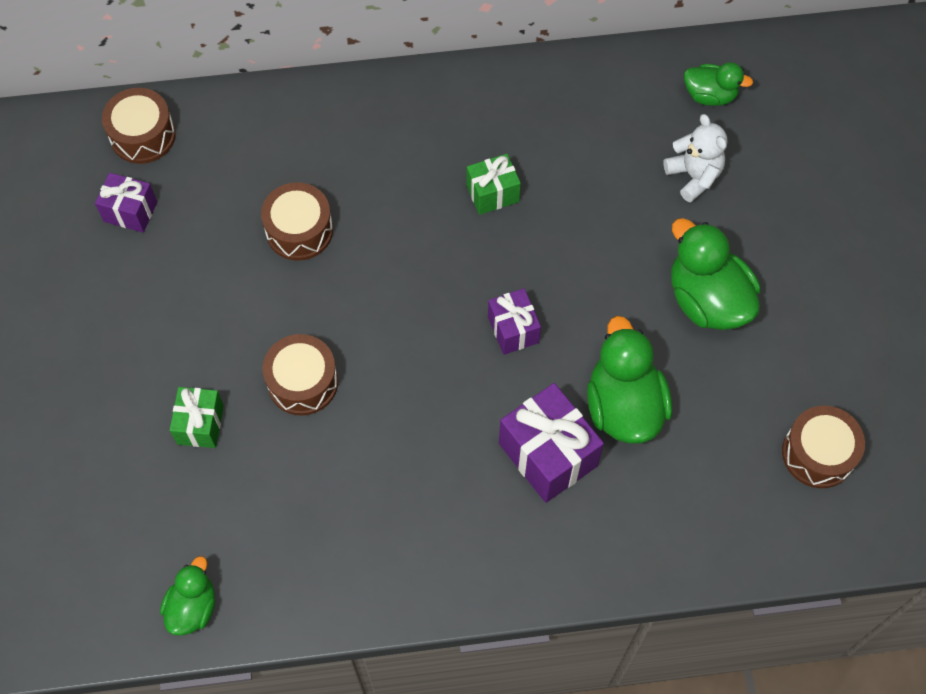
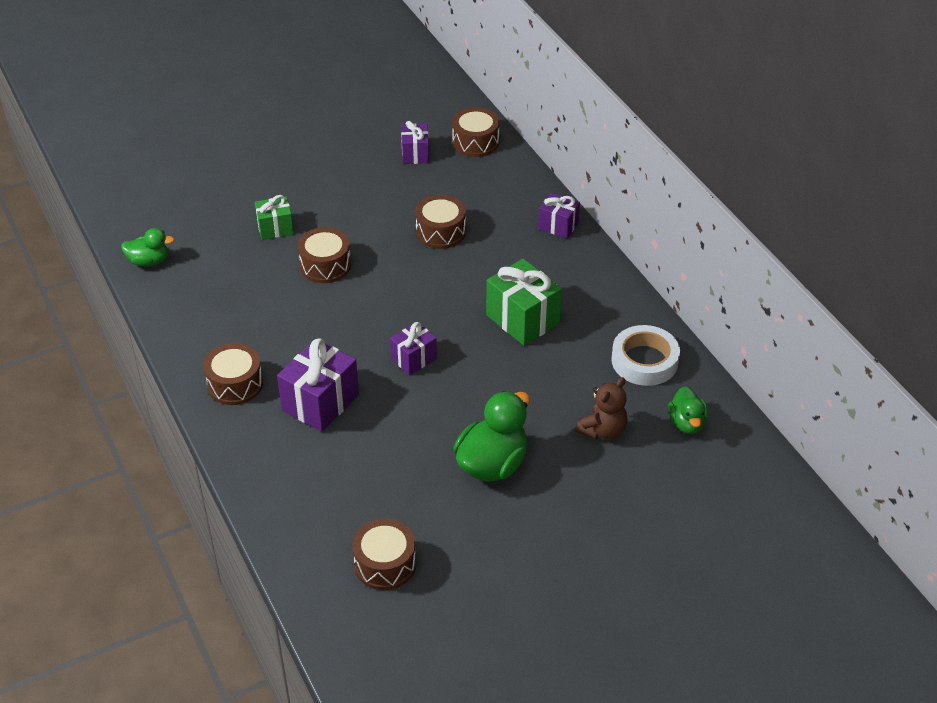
camera: 70 degrees right, 20 degrees down
green gift [467,154,521,215] -> green gift [486,259,562,346], size x1.67
green duck [587,316,672,444] -> none
white teddy bear [663,114,727,202] -> brown teddy bear [575,377,628,439]
none -> brown drum [203,343,263,405]
none -> purple gift [538,193,580,239]
none -> white tape [611,325,680,386]

